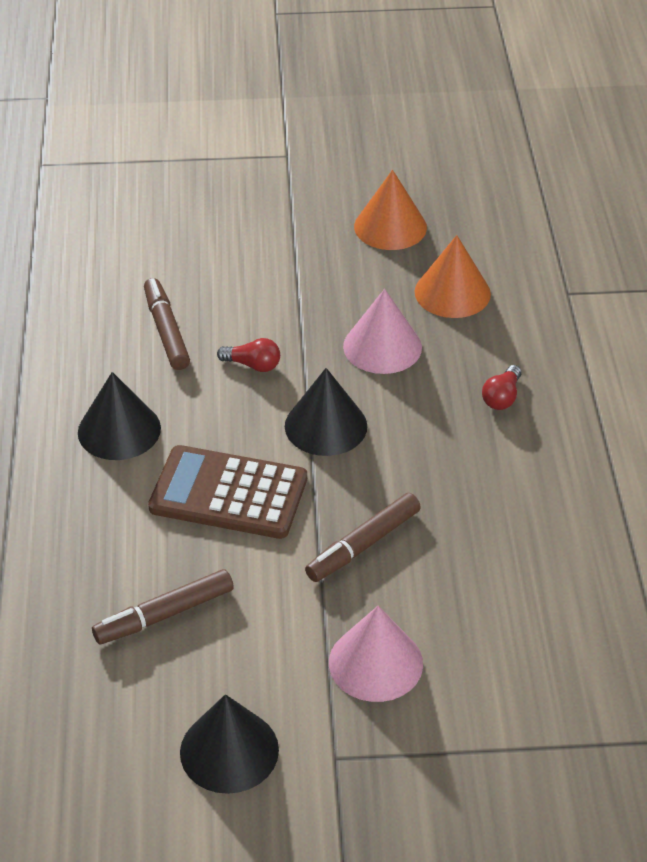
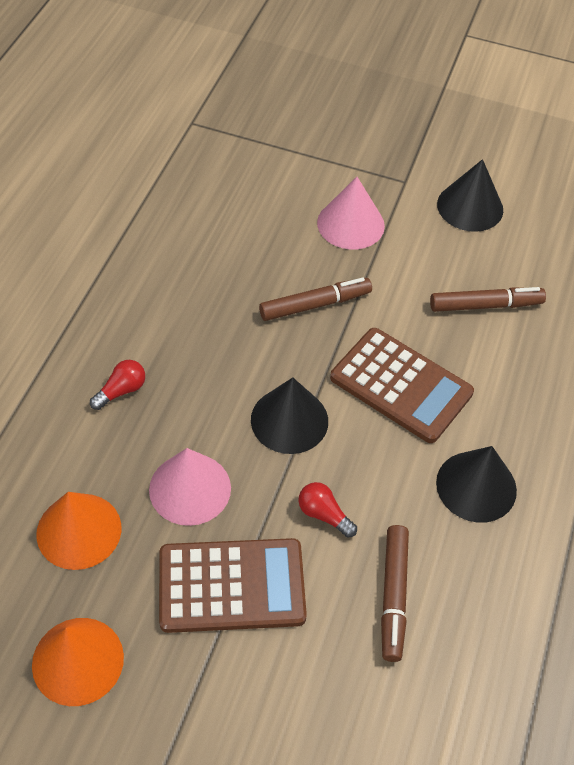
camera: 160 degrees left, 10 degrees up
none -> brown calculator [159,538,307,633]

